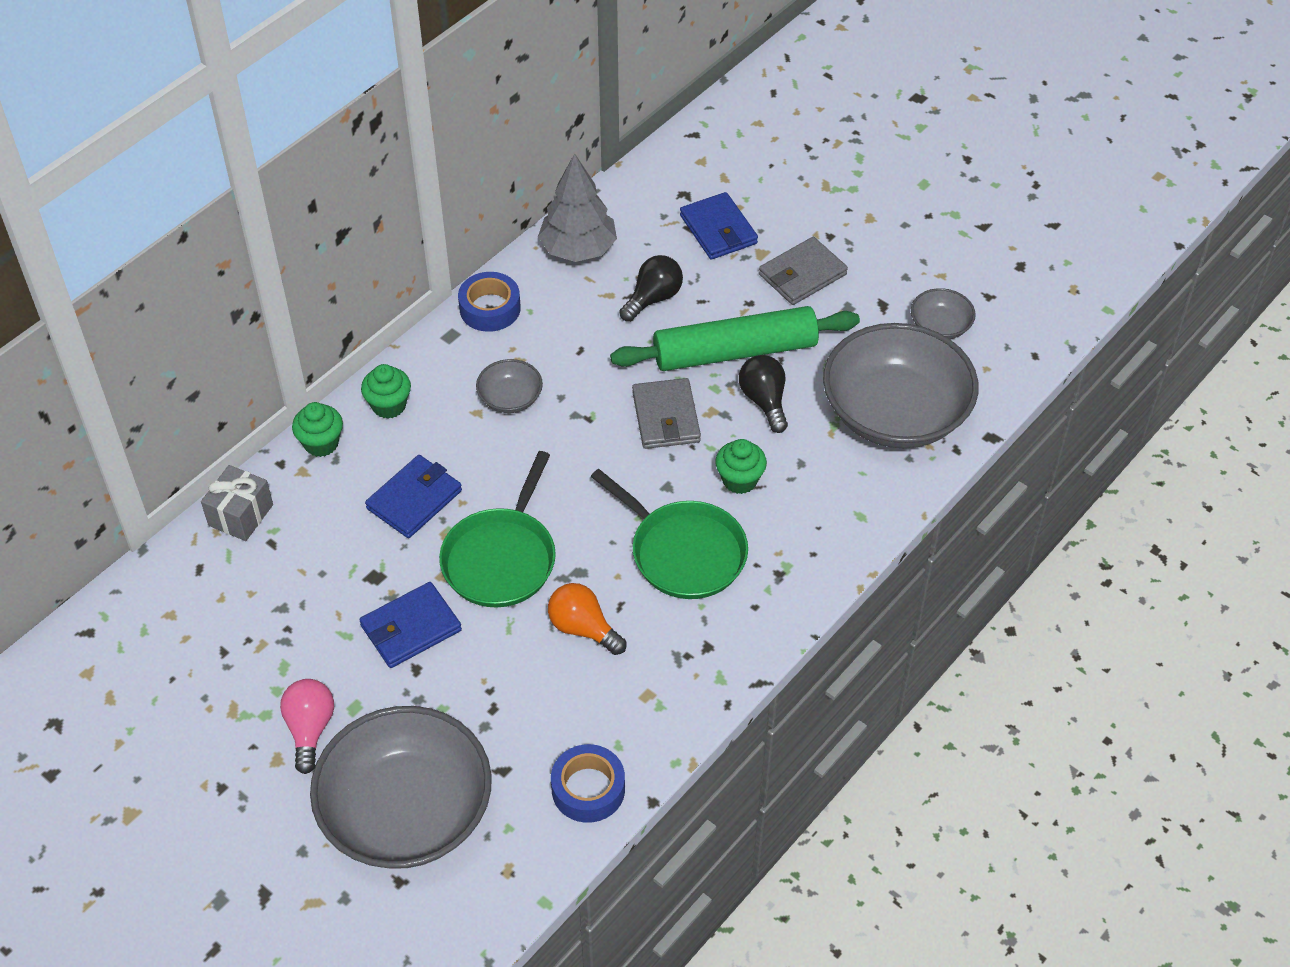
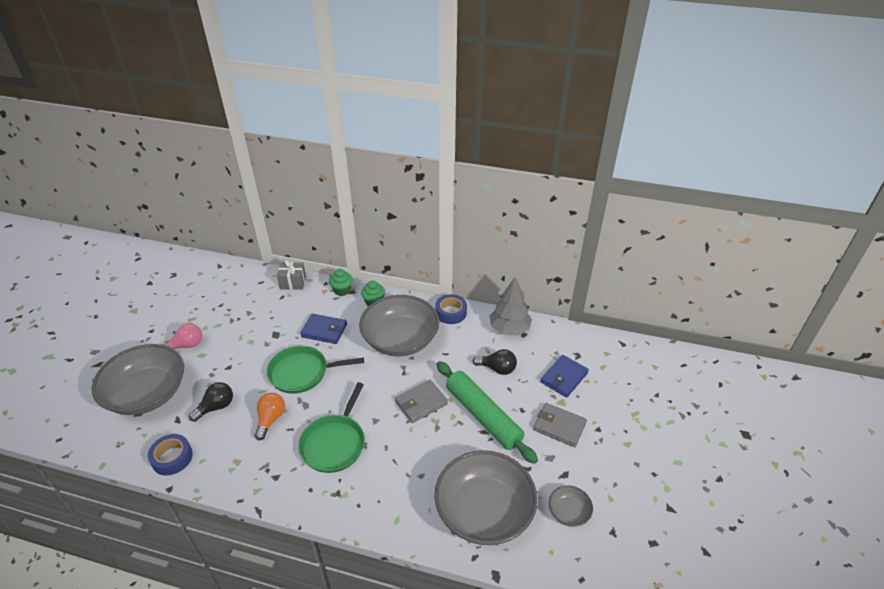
camera: 65 degrees right, 10 degrees down
blue wallet [360,582,462,668] -> none
grey bowl [476,359,543,413] -> grey bowl [359,295,440,356], size x2.29
green cupcake [715,439,767,494] -> none
black light bulb [739,355,788,433] -> black light bulb moved to [189,382,233,422]

